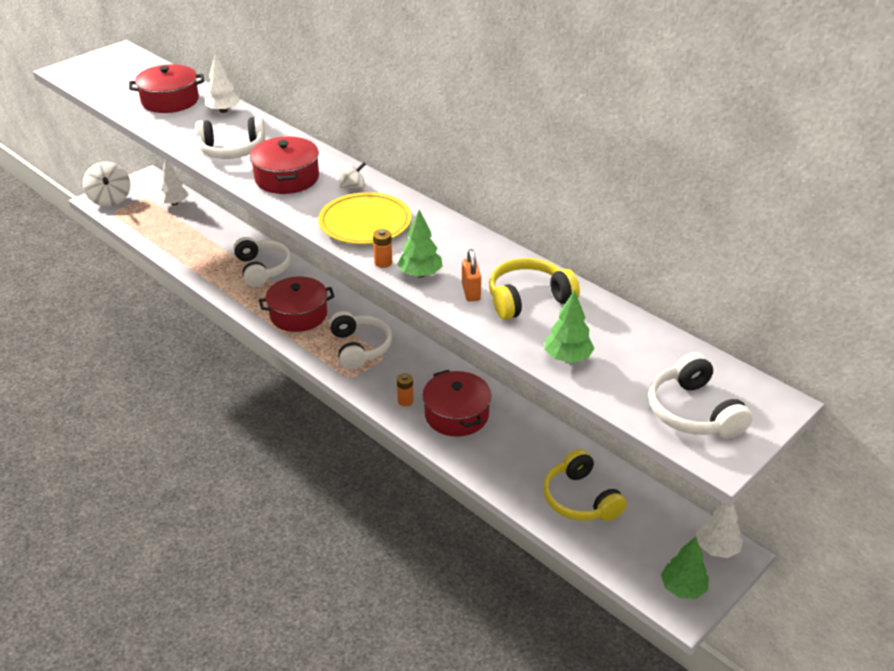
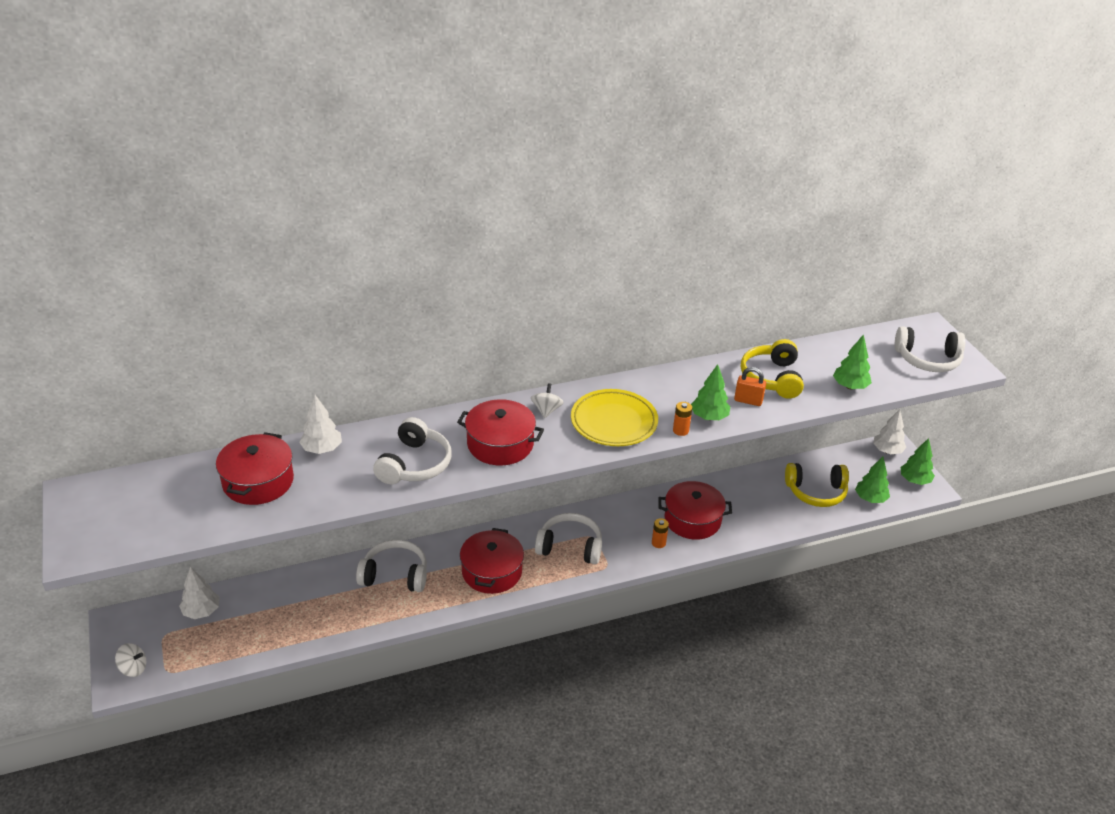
camera: 65 degrees left, 0 degrees up
white spinning top [83,162,130,207] -> white spinning top [115,643,146,677], size x0.57
none -> green tree [855,457,890,503]

